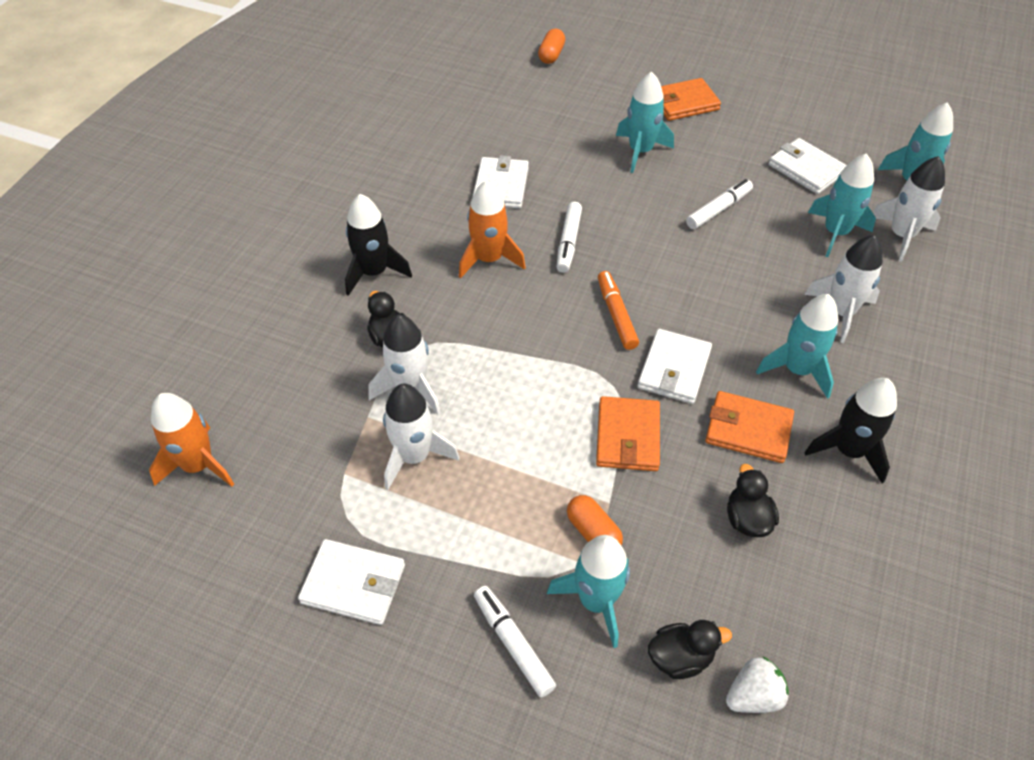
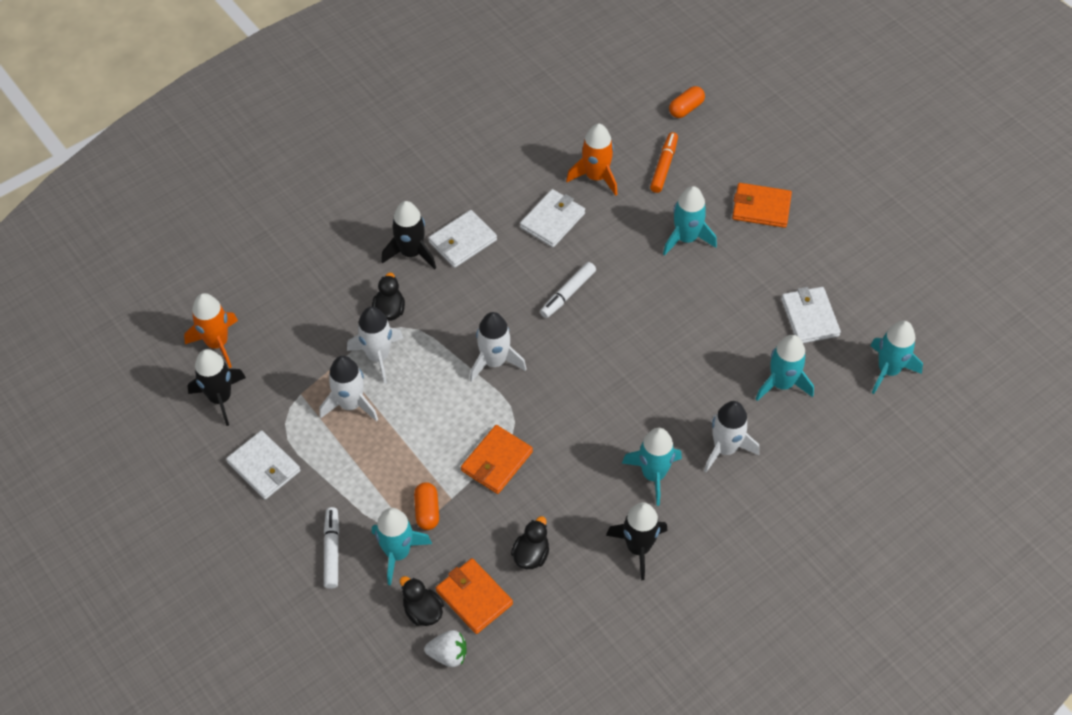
camera: 30 degrees right, 5 degrees up
orange rocket [459,180,526,278] -> orange rocket moved to [566,124,618,196]
orange marker [598,271,639,350] -> orange marker moved to [650,132,678,193]
white wallet [638,329,712,404] -> white wallet moved to [428,210,497,268]
black duck [648,620,732,679] -> black duck turned 150 degrees counterclockwise [400,576,444,626]
white marker [686,179,753,229] -> none
orange wallet [705,391,794,463] -> orange wallet moved to [436,558,513,634]
white rocket [873,156,945,262] -> white rocket moved to [470,312,526,382]
none -> black rocket [187,349,246,426]

